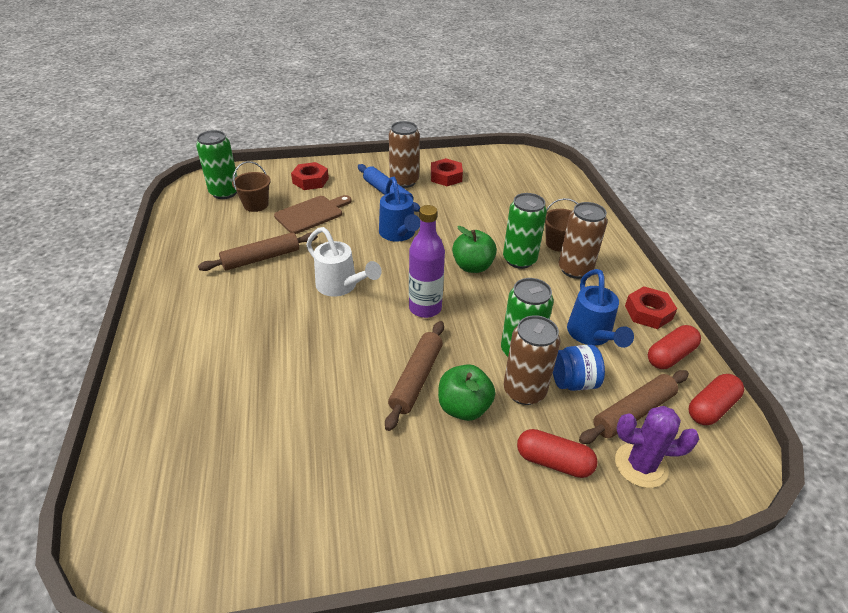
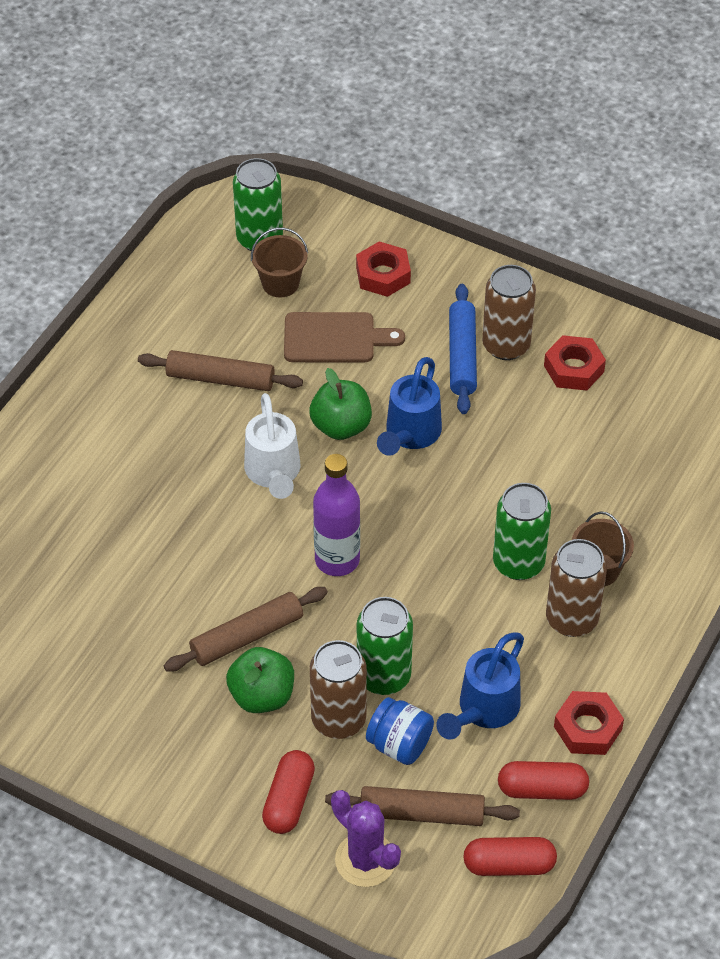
camera: 40 degrees right, 10 degrees up
green apple [452,226,497,273] -> green apple moved to [310,368,372,440]
red capsule [517,429,598,478] -> red capsule turned 45 degrees clockwise [262,750,315,834]

